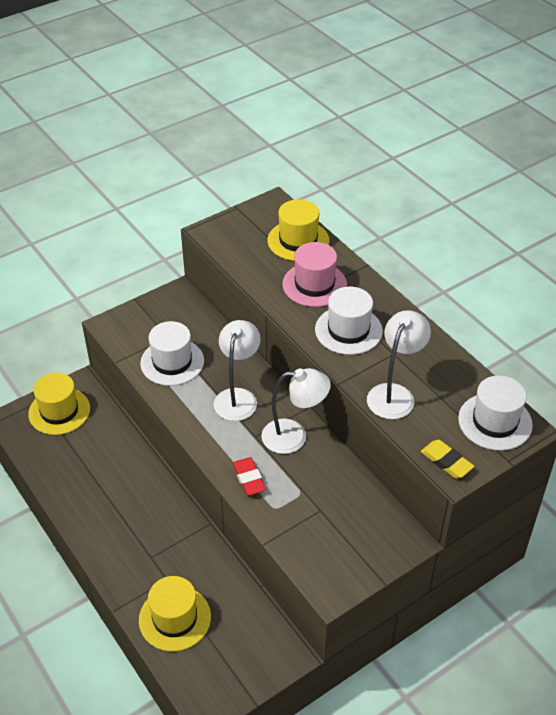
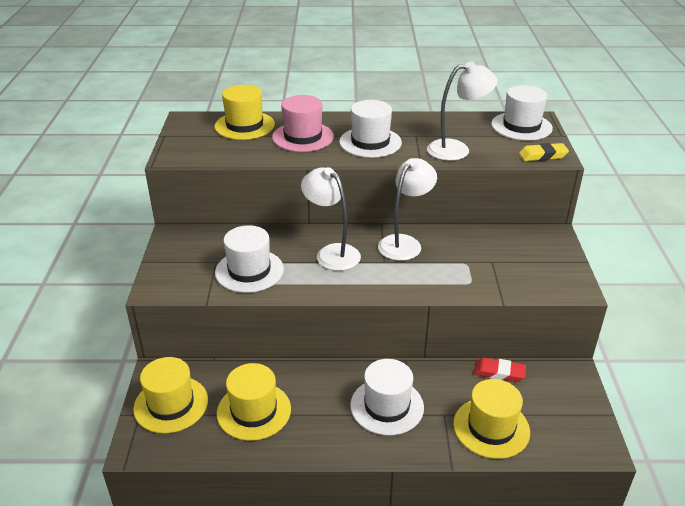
camera: 55 degrees left, 10 degrees down
red eraser [232,457,266,495] -> red eraser moved to [474,357,526,382]
white lamp [367,310,431,419] -> white lamp turned 105 degrees clockwise [427,61,498,161]
none -> yellow hat [217,363,291,441]
none -> white hat [350,359,424,436]

